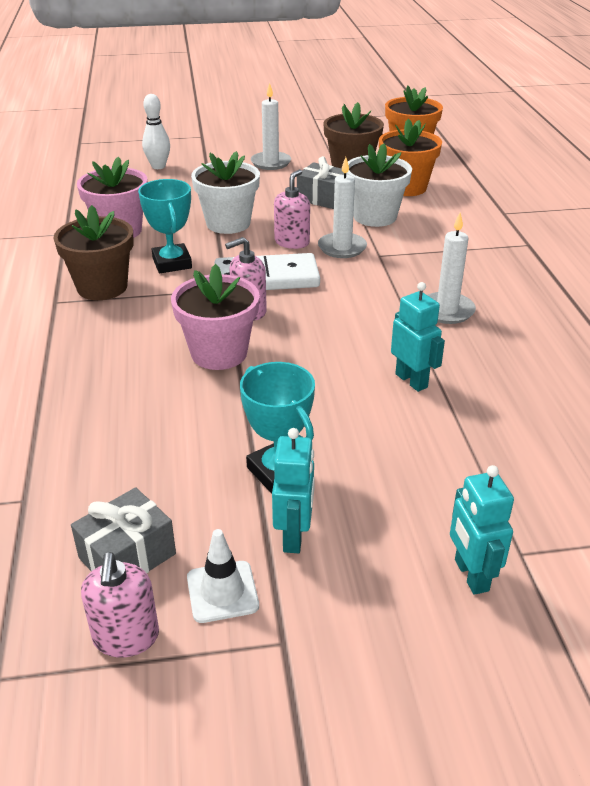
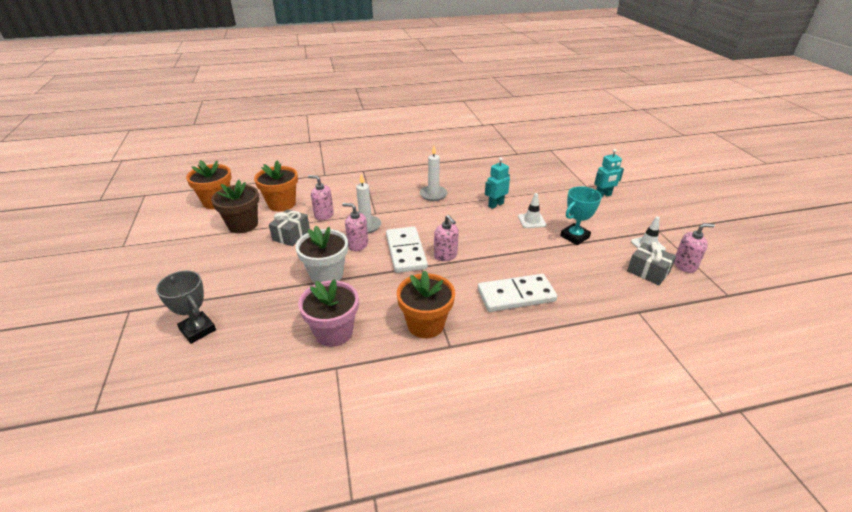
camera: 95 degrees left, 0 degrees up
brown flower pot [53,205,134,300] -> orange flower pot [397,270,455,338]
turquoise trophy [138,179,192,273] -> none
white bowling pin [142,94,170,169] -> grey trophy [156,271,216,344]
pink flower pot [171,264,260,370] -> none
white candle [251,83,291,170] -> none
turquoise robot [272,428,315,553] -> none
white flower pot [346,143,412,227] -> pink soap dispenser [308,175,334,220]
none -> white domino [478,274,557,312]
none -> white traffic cone [518,193,546,228]

